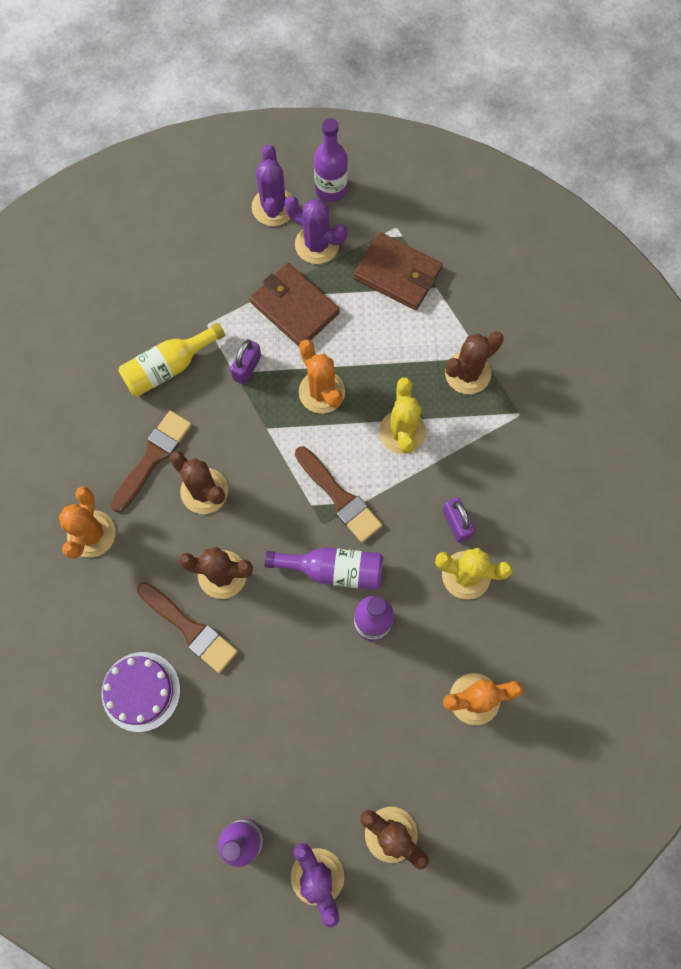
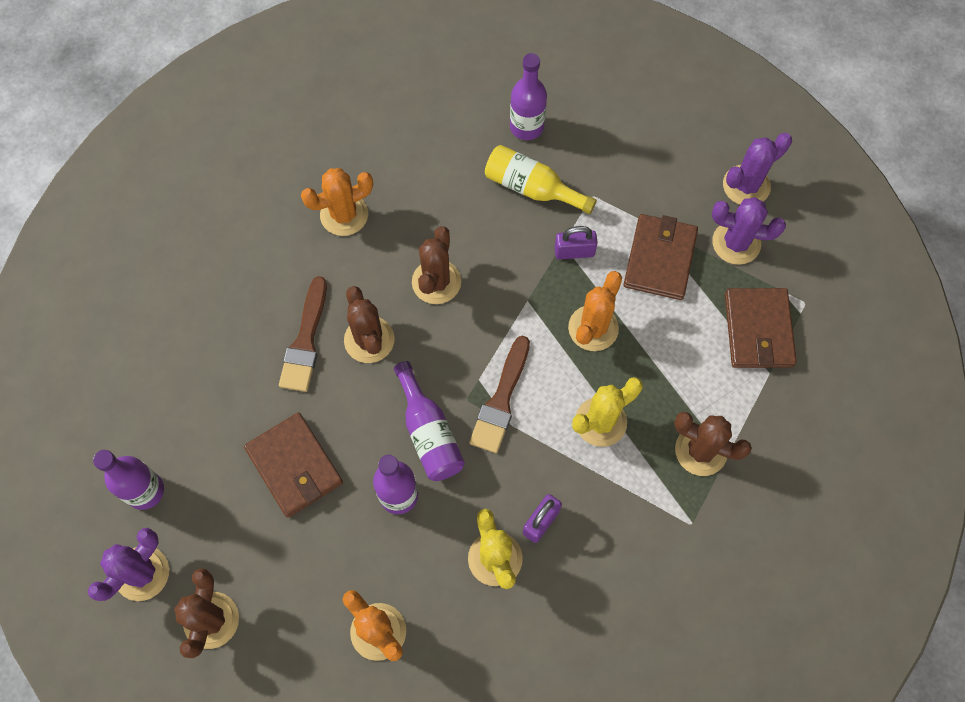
camera: 60 degrees right, 5 degrees down
purple cake [102,652,180,732] -> none
brown brush [110,411,192,513] -> none
purple cactus [285,196,347,264] -> purple cactus turned 75 degrees counterclockwise [712,197,786,265]
purple bottle [314,118,348,202] -> purple bottle moved to [510,53,547,140]
none -> brown wallet [244,413,343,518]

